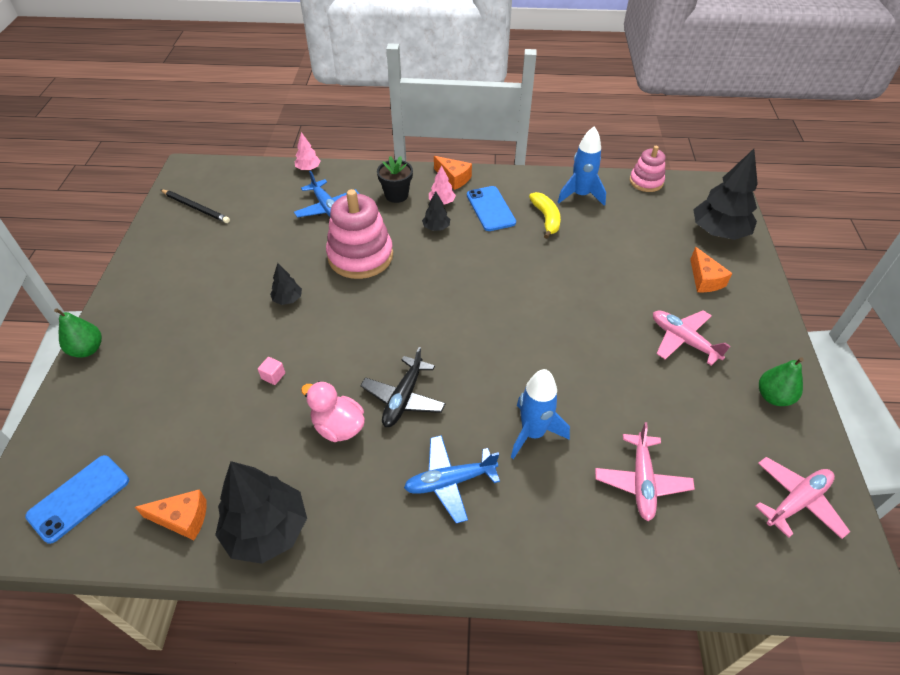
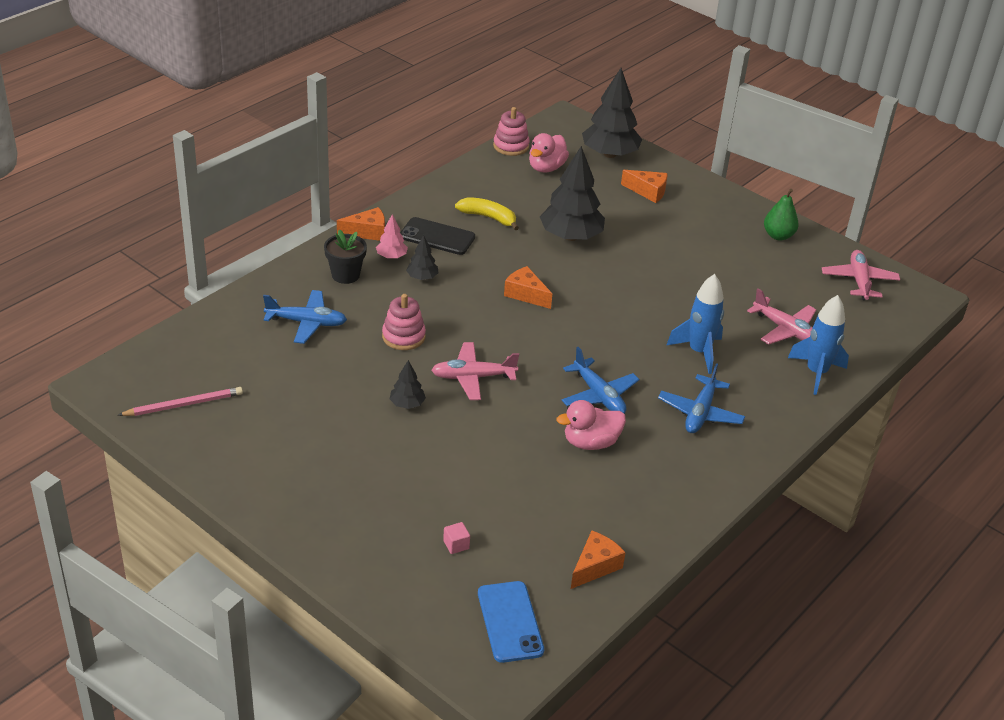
camera: 55 degrees left, 10 degrees down
green pear [54,308,102,358] -> none
black pencil [161,190,230,223] -> pink pencil [118,387,243,416]
black tree [215,461,307,564] -> black tree moved to [540,146,605,241]
pink cube [258,357,285,385] -> pink cube moved to [443,522,470,554]
pink tree [295,132,320,171] -> none
pink stacking toy [326,189,393,279] -> pink stacking toy [382,294,426,350], size x0.57
black plane [360,347,446,427] -> blue plane [562,347,640,414]
blue phone [467,186,516,231] -> black phone [400,217,475,255]
blue rocket [558,127,606,206] -> blue rocket moved to [788,295,849,395]
pink plane [653,310,730,366] -> pink plane moved to [431,342,519,400]
none -> orange cheese [504,266,552,309]
none -> pink duck [529,133,569,172]

